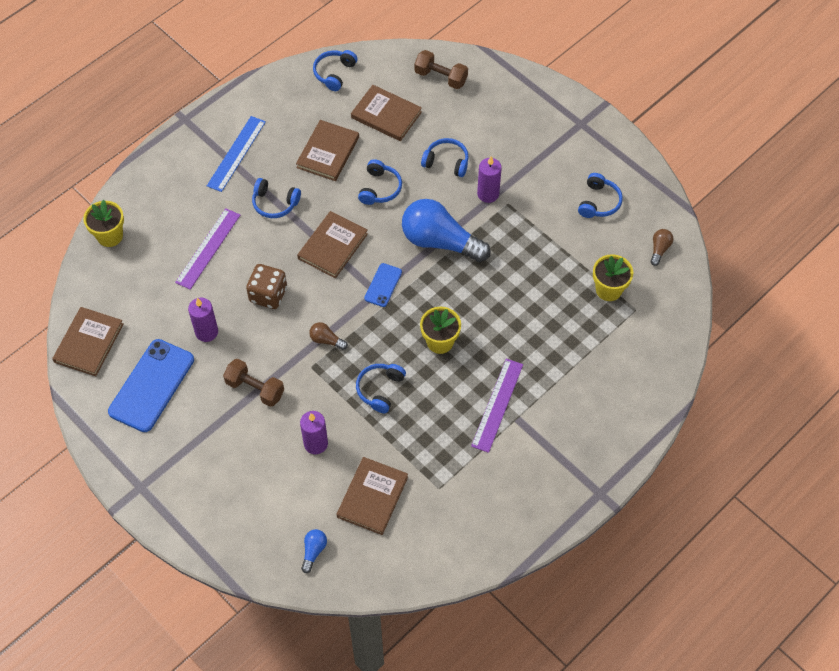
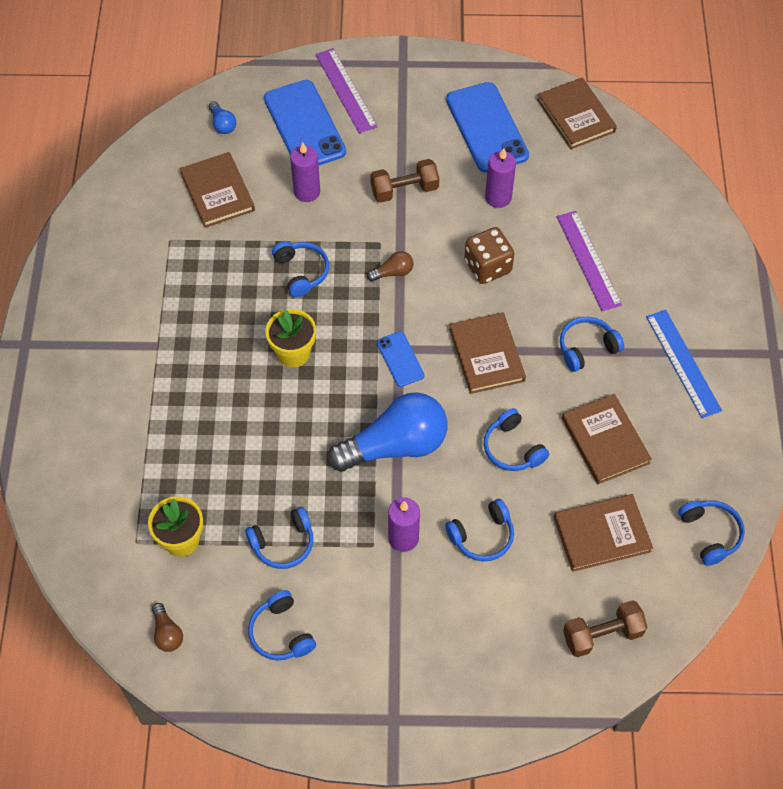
camera: 135 degrees right, 0 degrees up
yellow flower pot [83,200,124,247] -> none
purple ruler [471,359,523,453] -> purple ruler moved to [316,48,377,133]
none -> blue headphones [245,507,313,569]
none -> blue phone [264,80,346,166]

